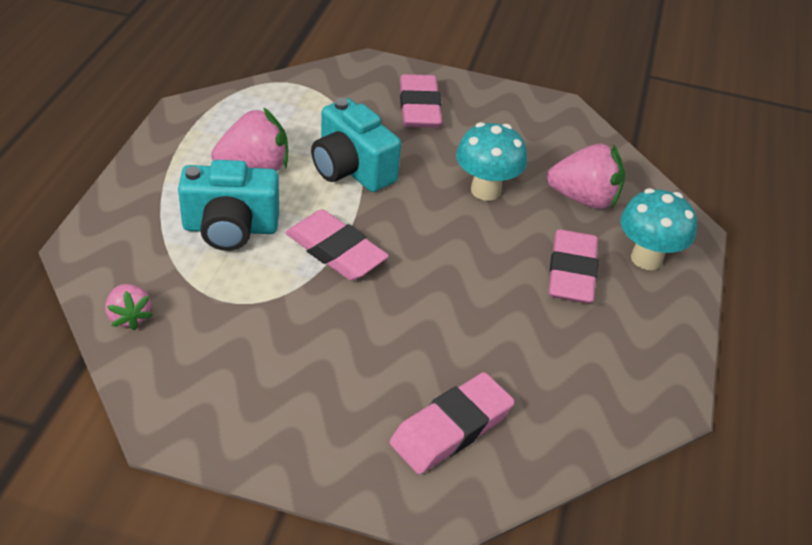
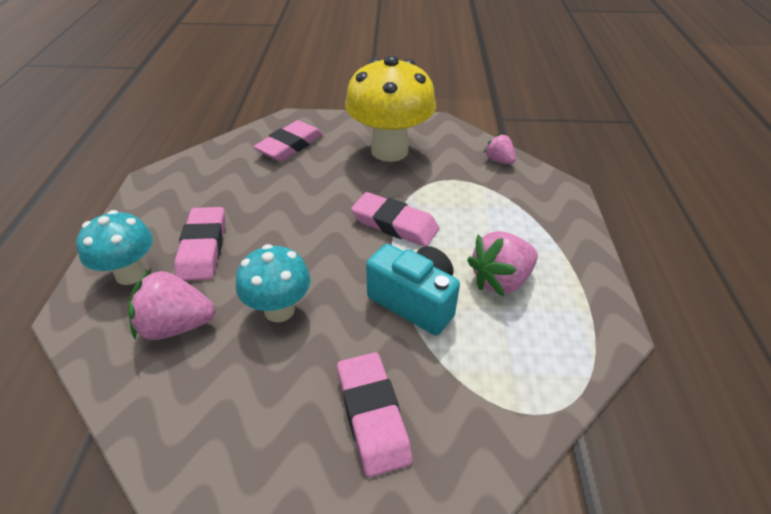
camera: 170 degrees right, 0 degrees up
turquoise camera [178,160,279,251] -> none
none -> yellow mushroom [345,55,436,162]

